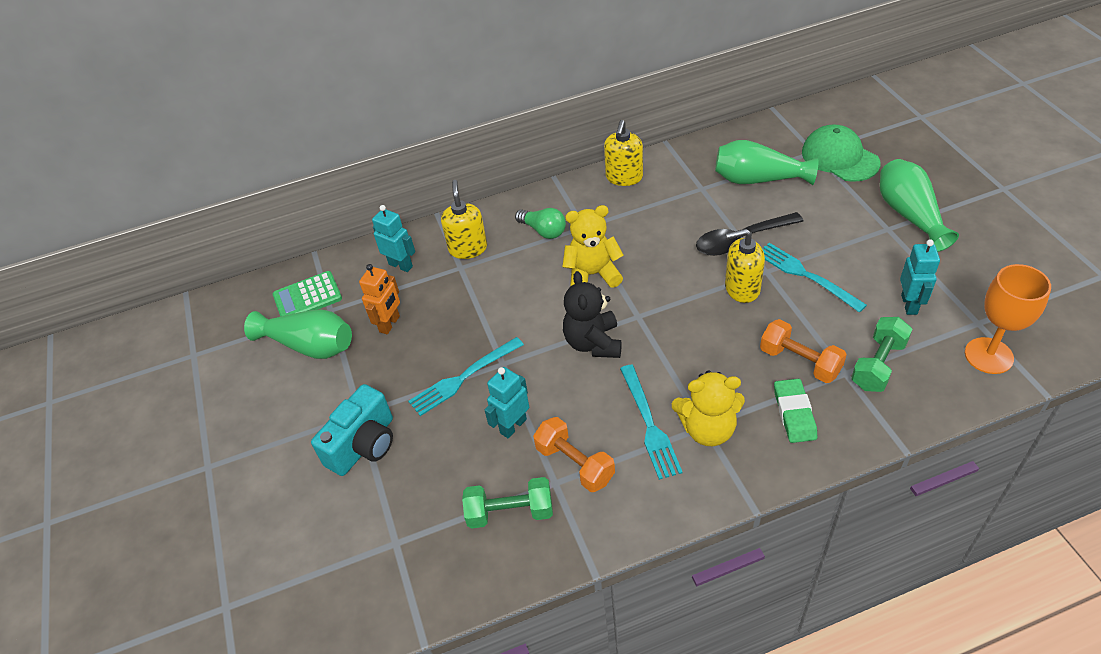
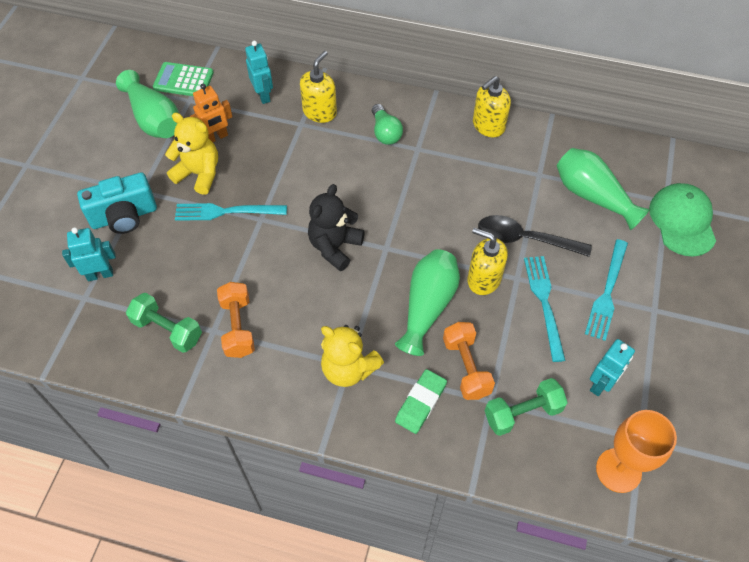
camera: 30 degrees right, 10 degrees up
turquoise robot [485,367,529,438] -> turquoise robot moved to [62,227,116,281]
yellow teddy bear [562,205,623,288] -> yellow teddy bear moved to [165,112,218,195]
turquoise fork [620,365,683,480] -> turquoise fork moved to [585,239,628,341]
green vase [880,159,959,252] -> green vase moved to [395,249,460,356]

